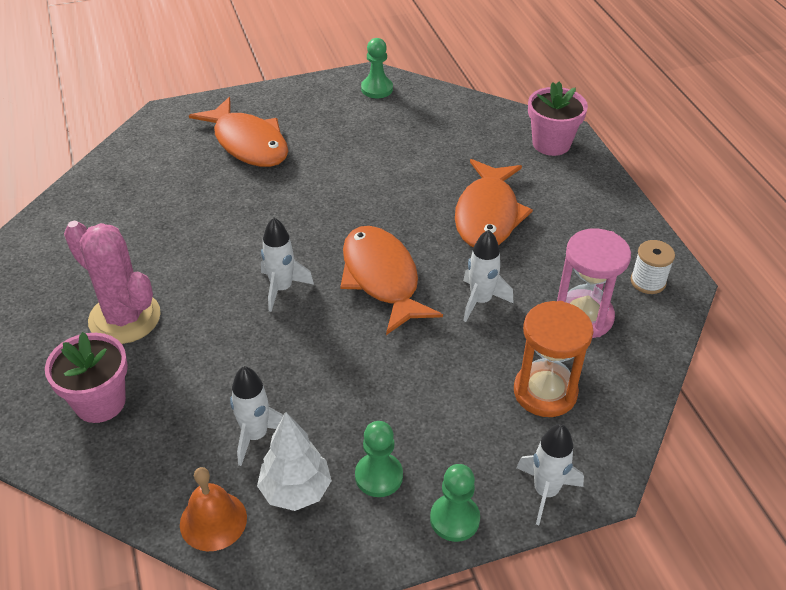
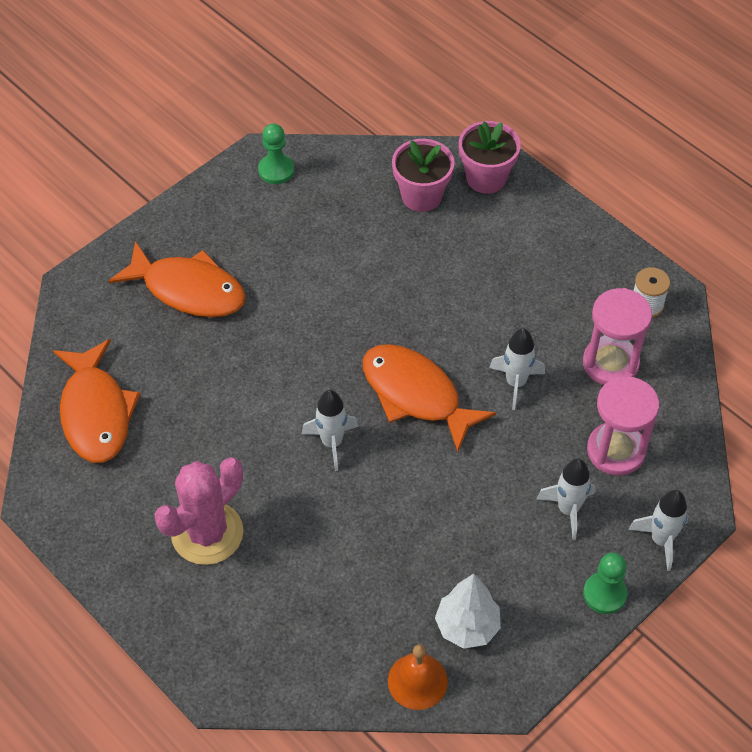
camera: 25 degrees left, 10 degrees up
pink flower pot [45,332,128,423] -> pink flower pot moved to [392,139,455,212]
pink cactus [64,221,161,344] -> pink cactus turned 60 degrees counterclockwise [154,457,244,565]
white rocket [230,366,284,466] -> white rocket moved to [537,458,595,540]
green pawn [355,421,403,497] -> none
orange fish [455,159,533,247] -> orange fish moved to [53,339,140,463]
orange hourglass [514,301,594,417] -> pink hourglass [587,376,659,476]

